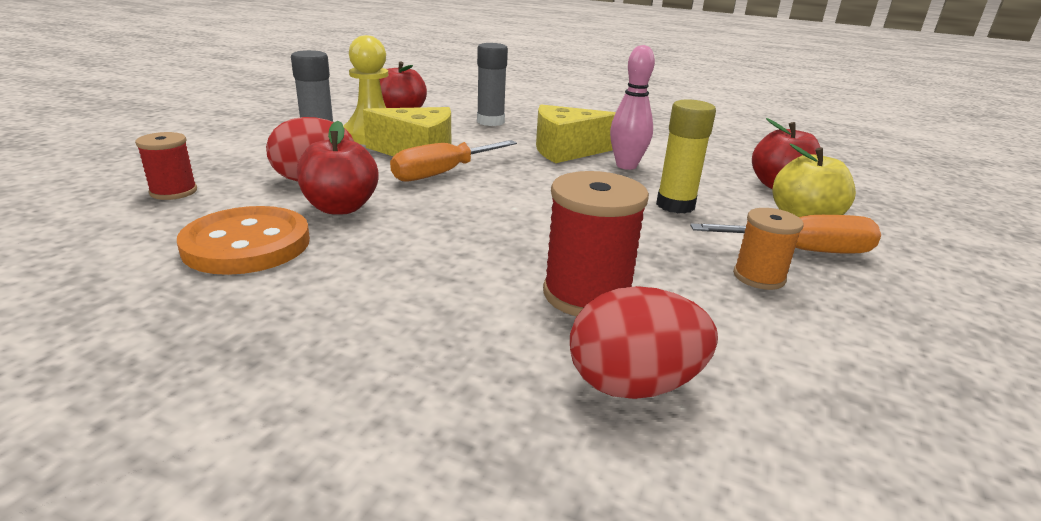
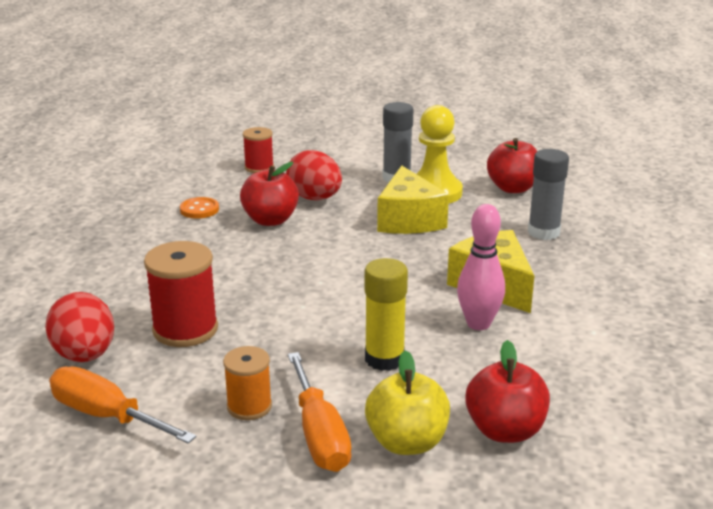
camera: 75 degrees right, 0 degrees up
orange button [177,206,310,275] -> orange button [180,197,219,219], size x0.51
orange screwdriver [390,140,517,182] -> orange screwdriver moved to [49,366,197,444]

